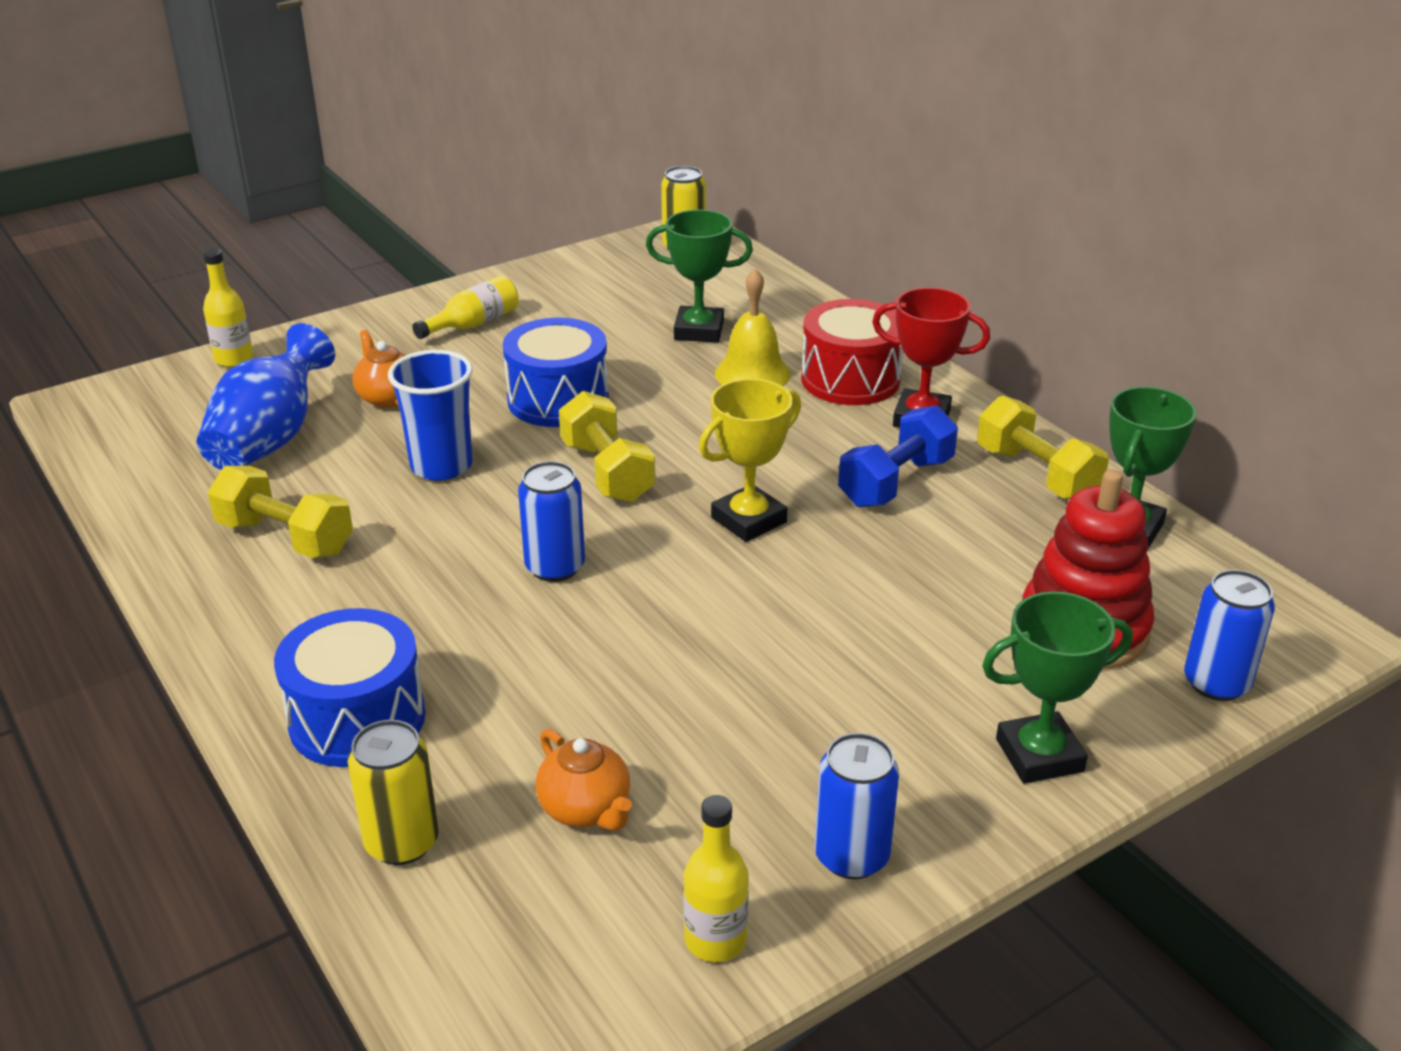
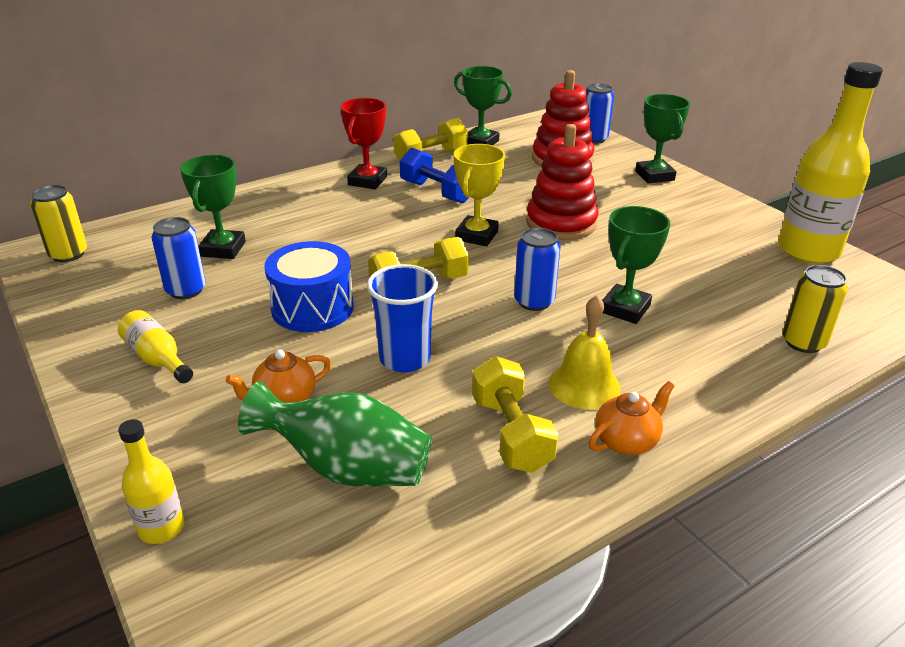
camera: 90 degrees left, 0 degrees up
blue vase [196,323,335,470] -> green vase [238,381,432,487]
yellow dumbbell [207,466,353,558] -> yellow dumbbell turned 45 degrees counterclockwise [472,356,558,473]
blue drum [274,608,426,767] -> none
orange teapot [536,729,632,831] -> orange teapot moved to [589,381,674,455]
yellow bottle [683,795,749,962] -> yellow bottle [778,62,883,264], size x2.10
yellow trophy [699,379,801,542] -> yellow trophy turned 60 degrees clockwise [454,144,505,246]
yellow bell [715,269,791,386] -> yellow bell moved to [549,295,621,410]
red drum [801,299,903,405] -> none
blue can [814,733,899,879] -> blue can moved to [151,217,206,299]
none -> red stacking toy [526,124,599,240]
none -> green trophy [602,206,670,324]

